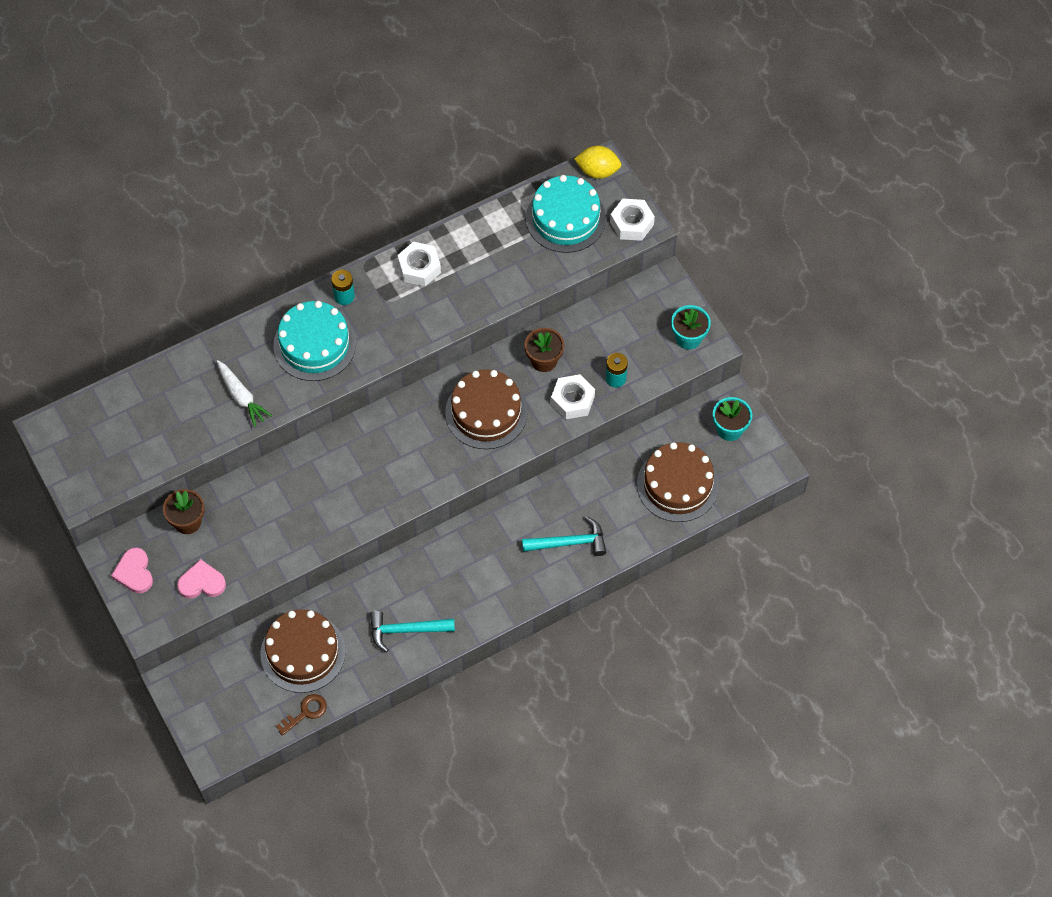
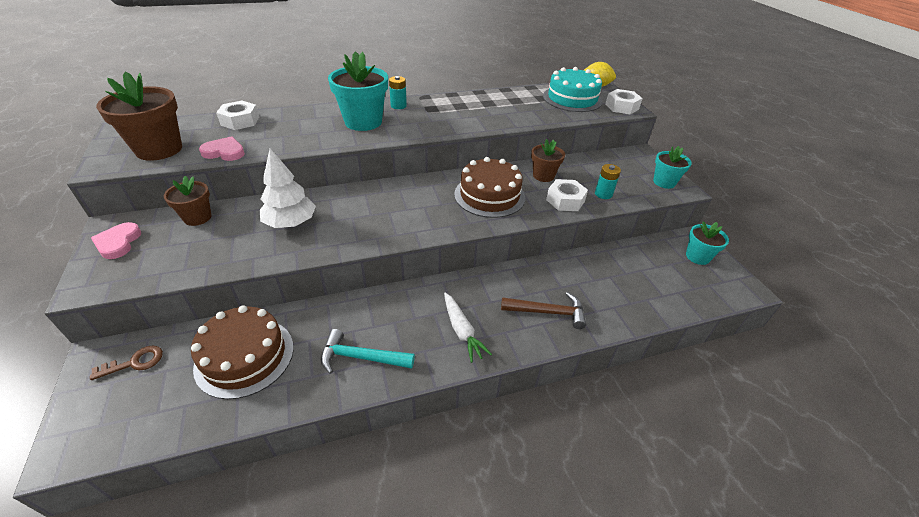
camera: 10 degrees right, 20 degrees down
pink heart [177,559,226,599] -> pink heart moved to [199,136,245,161]
white carrot [217,360,273,427] -> white carrot moved to [444,293,492,363]
turquoise cake [273,301,356,381] -> turquoise flower pot [328,51,388,131]
brown key [276,694,327,736] -> brown key moved to [90,346,163,380]
white nut [397,242,441,286] -> white nut moved to [216,101,259,130]
turquoise hammer [522,516,606,556] -> brown hammer [501,292,586,329]
brown cake [637,442,719,522] -> none
none -> brown flower pot [96,71,182,161]
none -> white tree [260,148,316,228]

